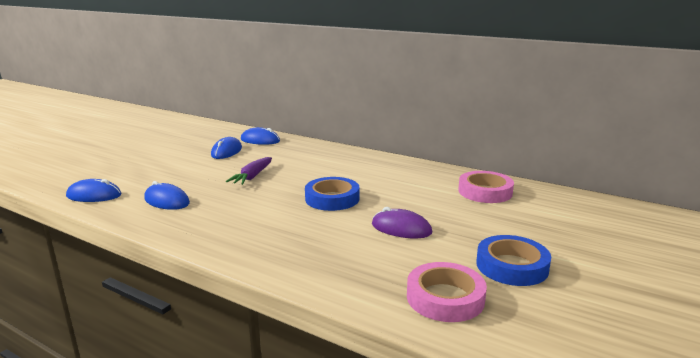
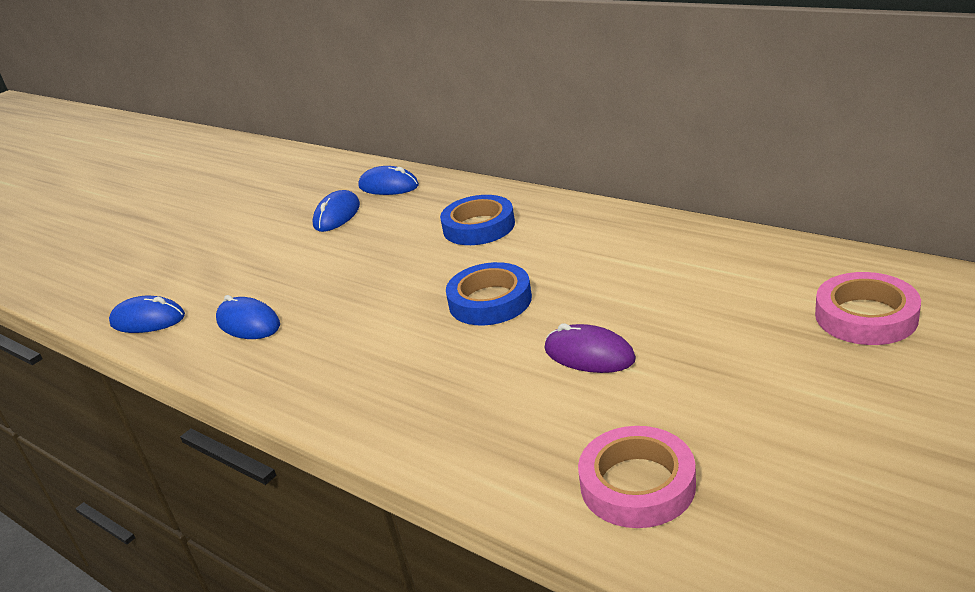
camera: 10 degrees right, 10 degrees up
purple carrot [226,157,272,185] -> none
pink tape [458,171,514,203] -> pink tape moved to [815,272,921,345]
blue tape [476,235,551,286] -> blue tape moved to [440,195,515,245]

